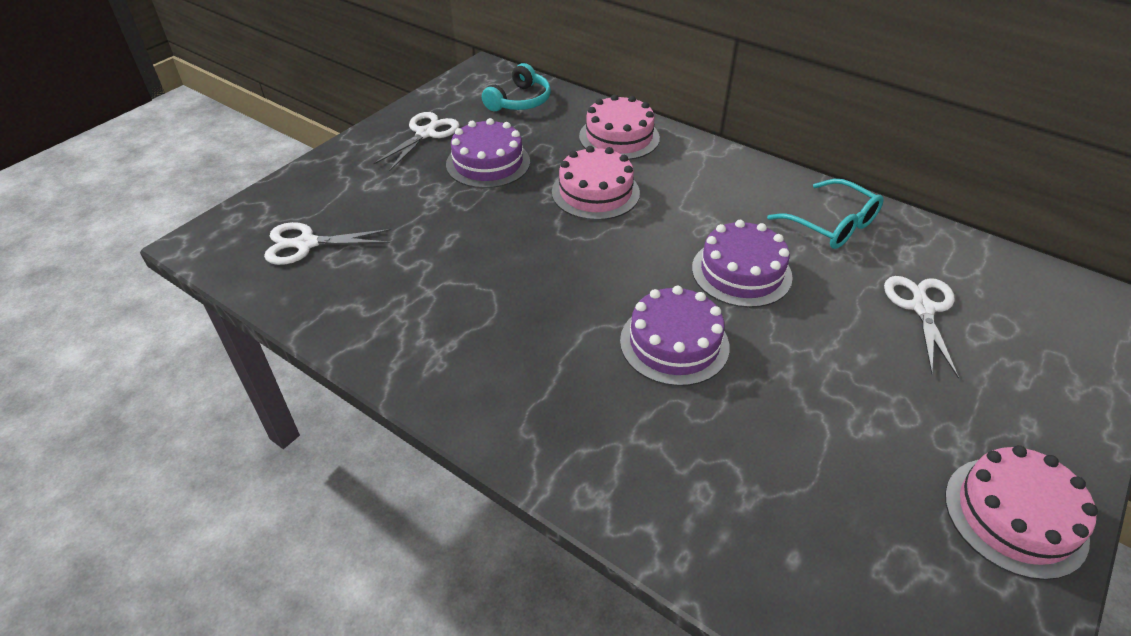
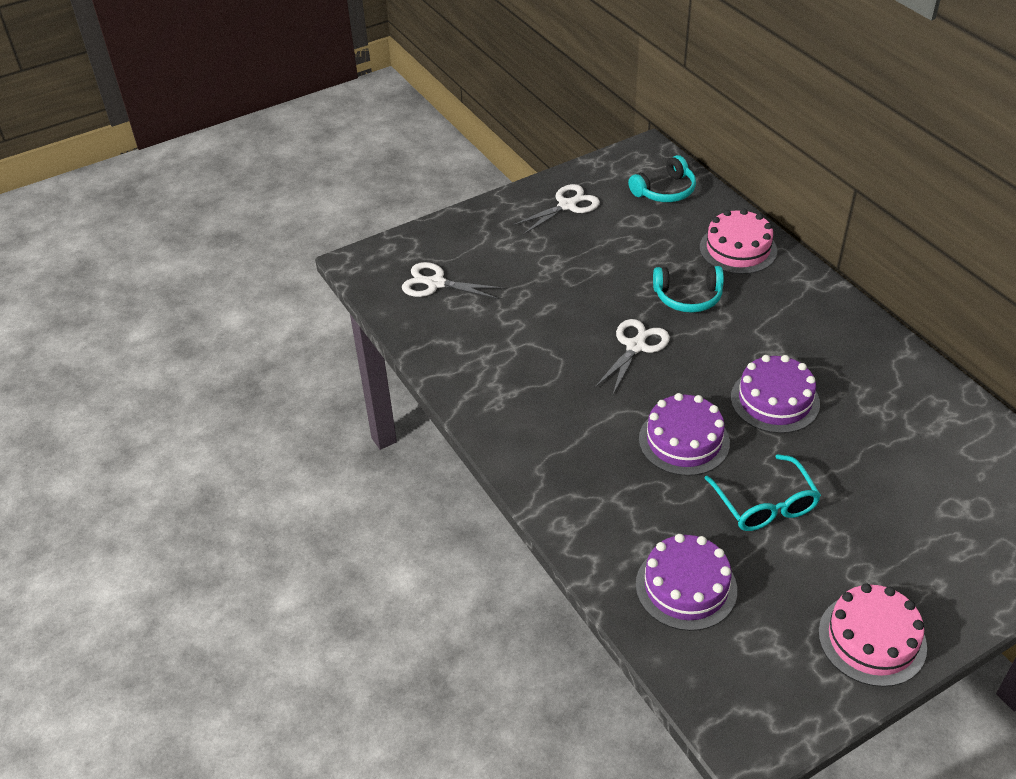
camera: 25 degrees right, 0 degrees up
purple cake [446,118,530,188] -> purple cake moved to [636,534,737,631]
pink cake [552,146,640,220] -> turquoise headphones [653,266,724,313]
turquoise glasses [767,179,884,249] -> turquoise glasses moved to [704,454,821,531]
white scissors [884,276,959,378] -> white scissors moved to [595,319,670,394]

